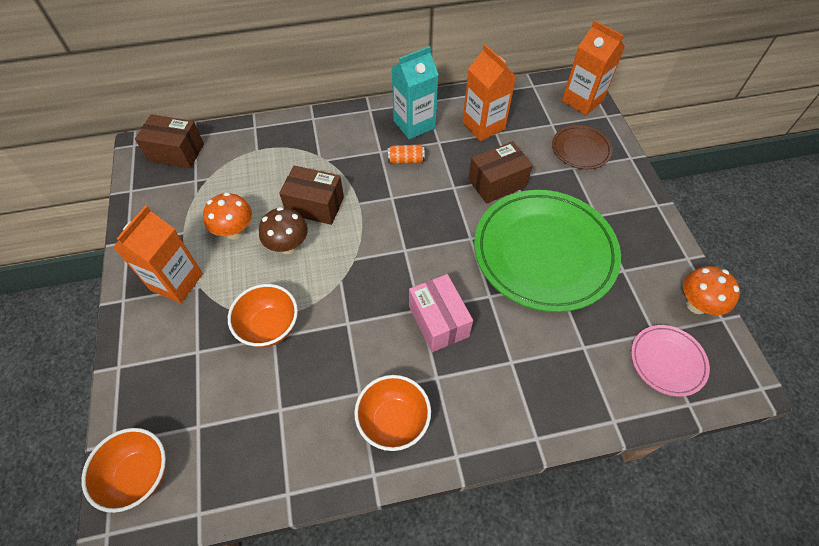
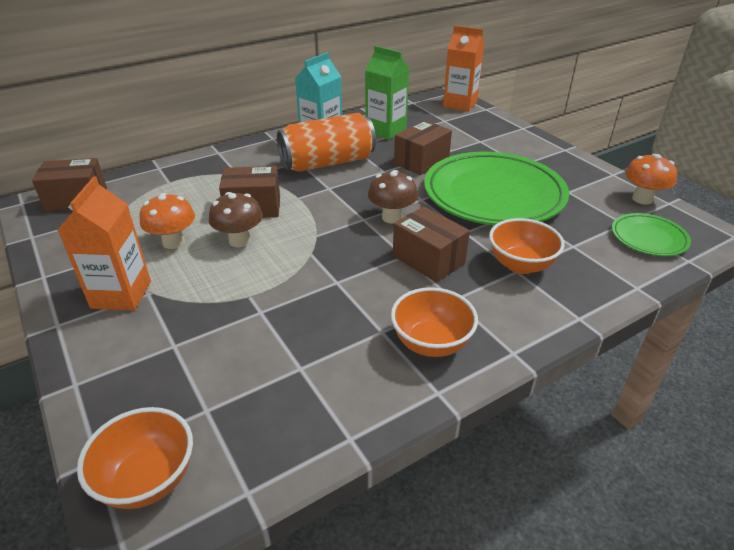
camera: 20 degrees left, 20 degrees down
orange bowl [228,284,298,347] -> orange bowl moved to [489,218,565,274]
orange can [388,145,425,164] -> orange can [277,113,376,172], size x2.50
pink box [409,274,473,352] -> brown box [393,207,470,282]
orange carton [463,44,516,141] -> green carton [365,46,410,140]
brown plate [552,125,612,169] -> none
pink plate [631,325,710,397] -> green plate [612,213,691,256]
none -> brown mushroom [368,170,418,223]

